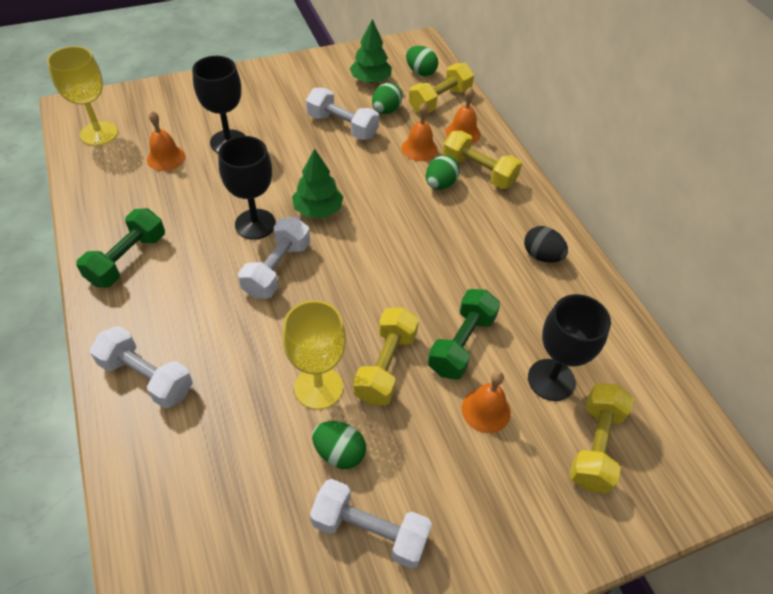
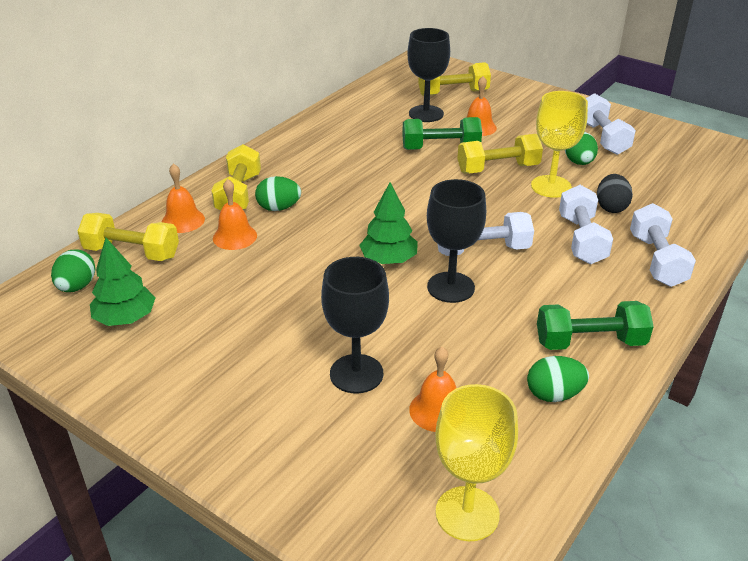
camera: 120 degrees left, 15 degrees down
white dumbbell [306,88,379,140] -> white dumbbell moved to [559,185,613,264]
green egg [372,83,402,114] -> green egg moved to [527,356,589,402]
black egg [524,226,568,263] -> black egg moved to [597,174,633,213]

